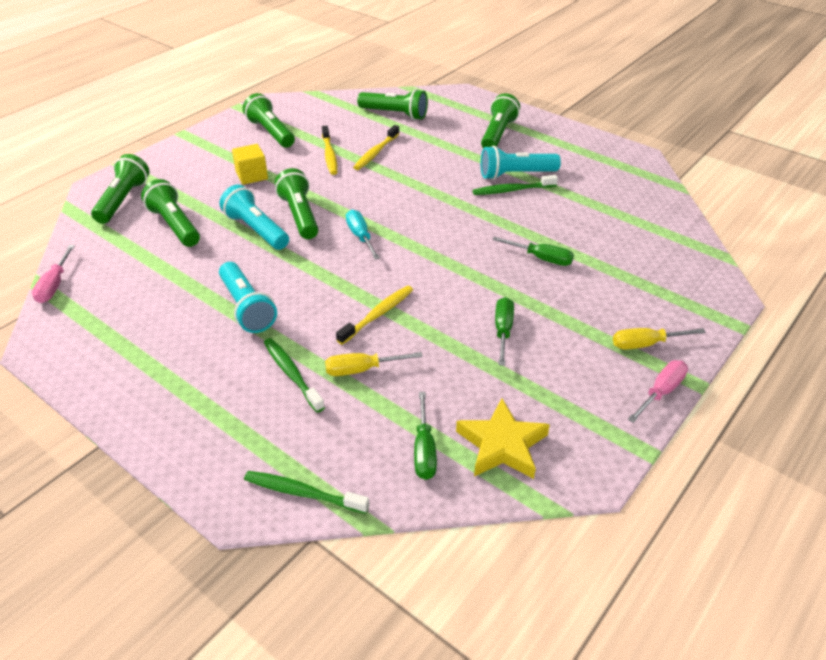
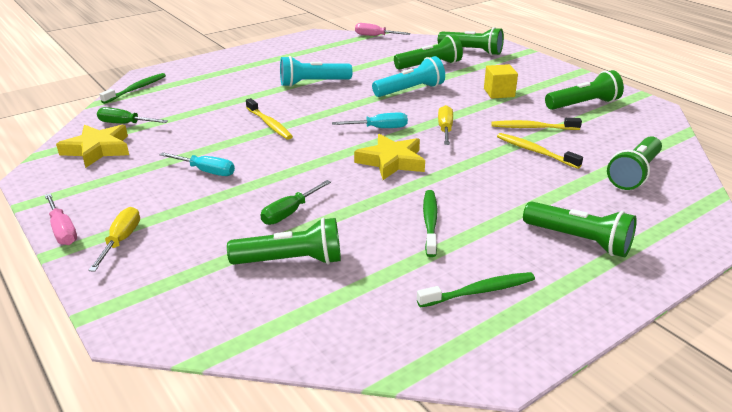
camera: 105 degrees right, 10 degrees down
green toothbrush [264,338,325,413] -> green toothbrush moved to [417,272,535,308]
green flashlight [275,168,318,239] -> green flashlight moved to [227,217,341,265]
yellow screwdriver [325,352,423,376] -> yellow screwdriver moved to [438,105,453,145]
turquoise flashlight [481,146,561,180] -> none
green screwdriver [495,297,514,366] -> turquoise screwdriver [160,152,235,176]
none -> yellow star [354,134,425,180]

